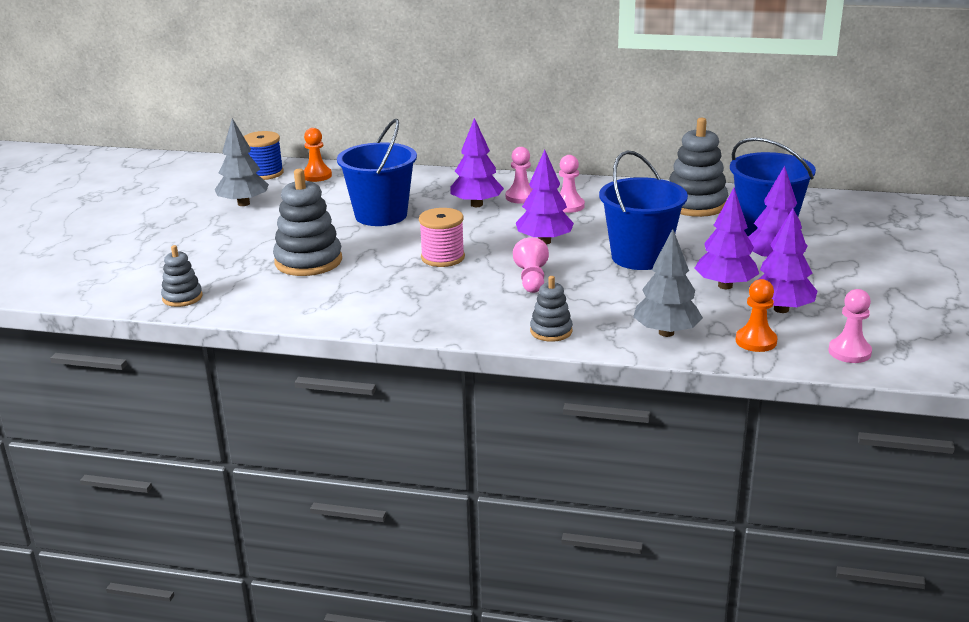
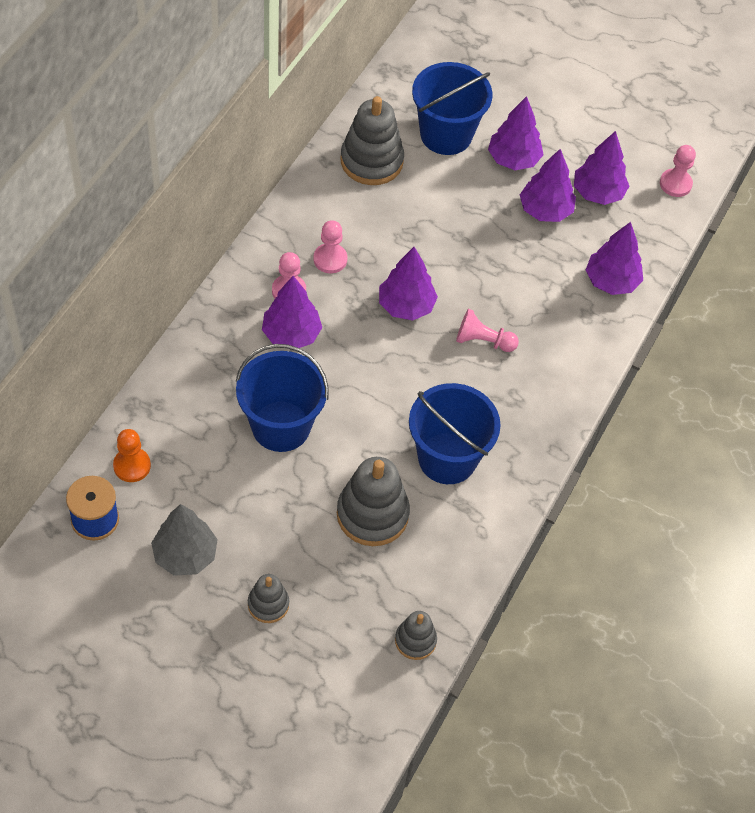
camera: 80 degrees left, 30 degrees up
pink spool [419,208,465,267] -> none
grey stacking toy [530,276,573,342] -> grey stacking toy moved to [248,574,289,623]
blue bucket [599,150,688,270] -> blue bucket moved to [409,383,501,484]
grey tree [633,229,703,337] -> purple tree [586,222,643,295]
orange pawn [736,279,777,352] -> none

